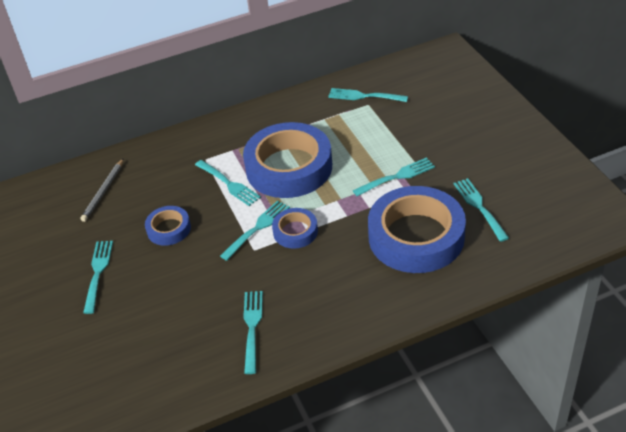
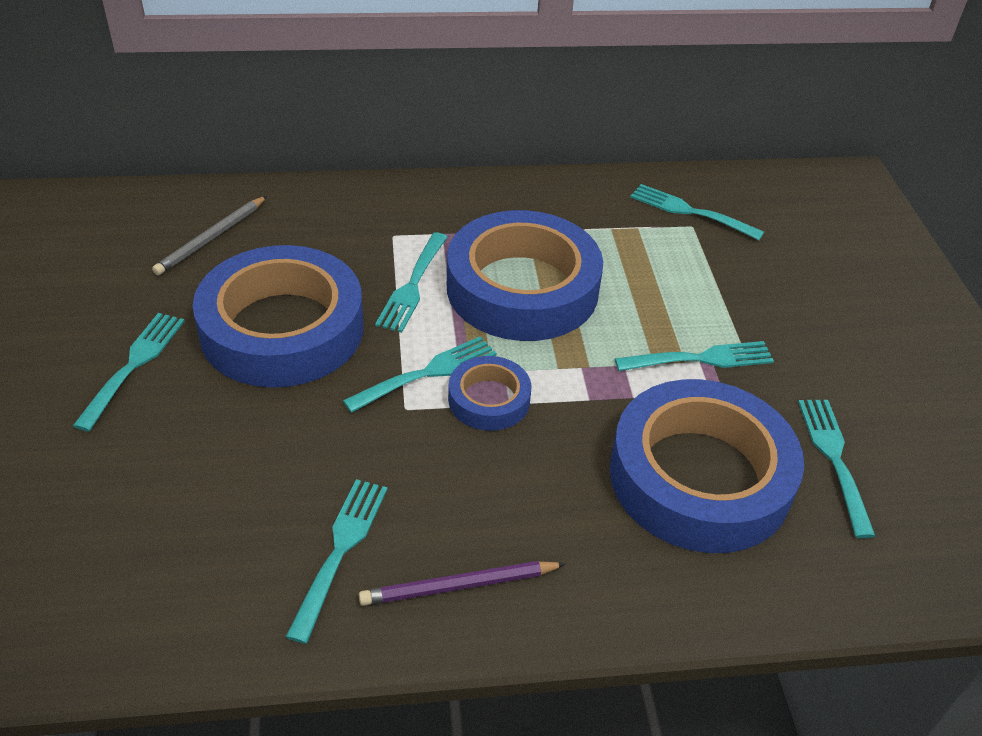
camera: 10 degrees right, 0 degrees up
blue tape [145,206,191,246] -> blue tape [193,245,364,388], size x2.09
turquoise fork [195,160,261,206] -> turquoise fork turned 45 degrees clockwise [375,233,447,333]
none -> purple pencil [359,561,565,606]

